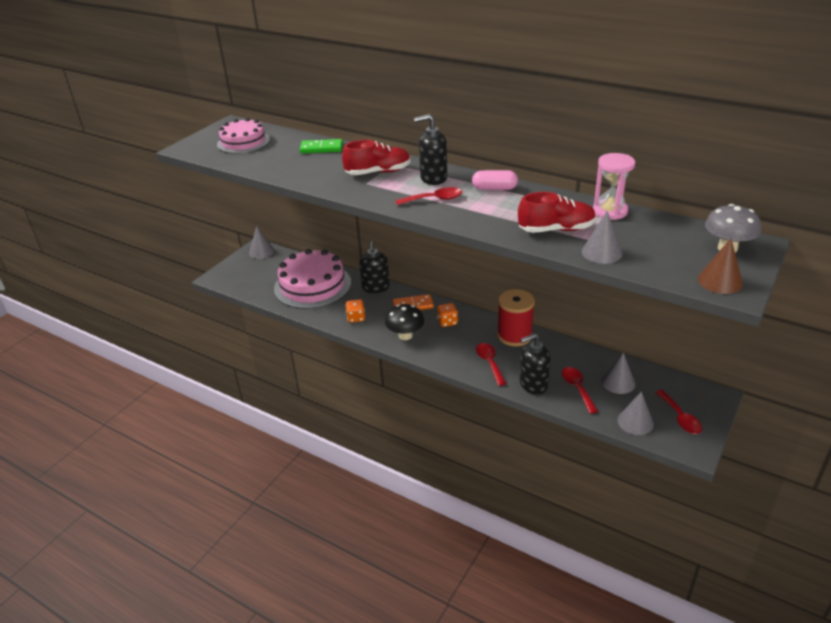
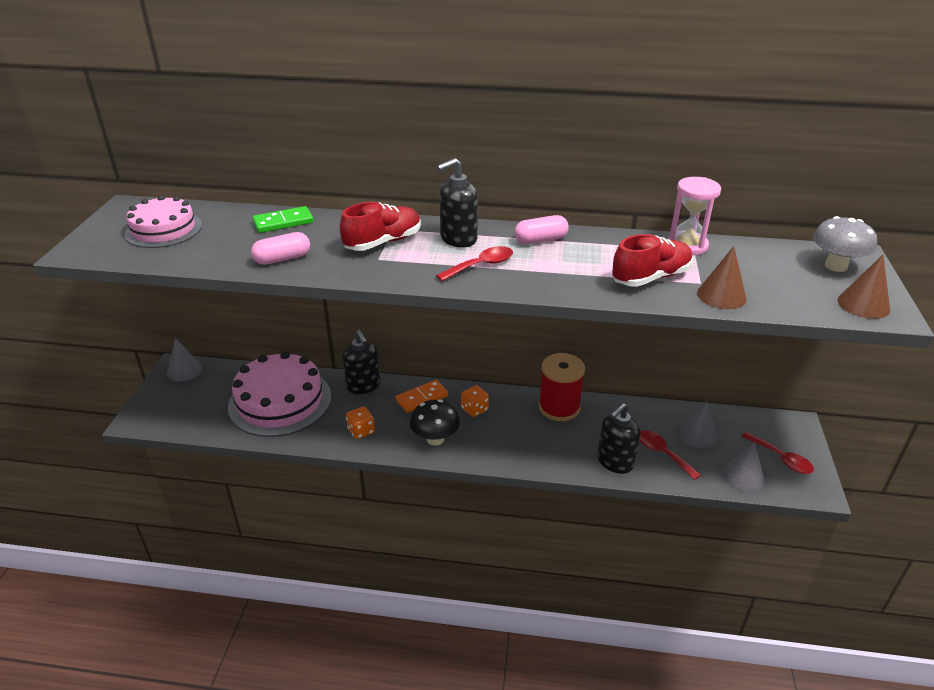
camera: 25 degrees left, 0 degrees up
red spoon [476,343,506,386] -> none
grey cone [582,211,622,264] -> brown cone [697,246,747,309]
none -> pink capsule [251,232,310,265]

